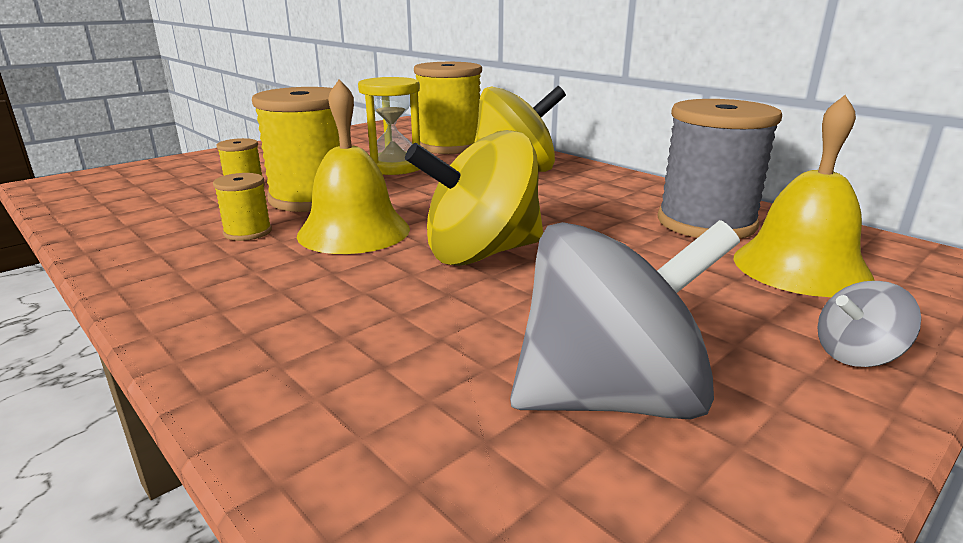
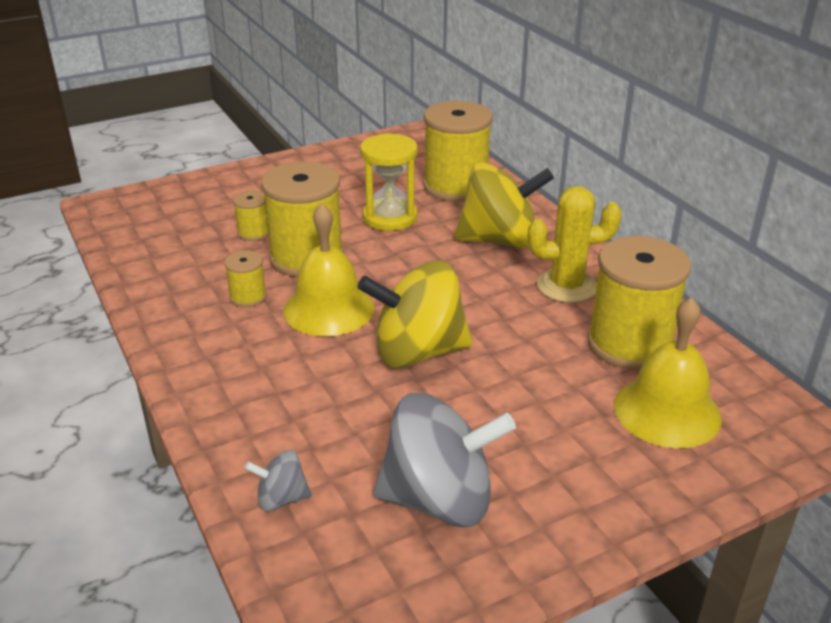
camera: 15 degrees right, 10 degrees up
grey spool [658,99,782,239] -> yellow spool [587,236,691,370]
grey spinning top [817,281,921,367] -> grey spinning top moved to [245,450,312,511]
none -> yellow cactus [528,186,622,303]

